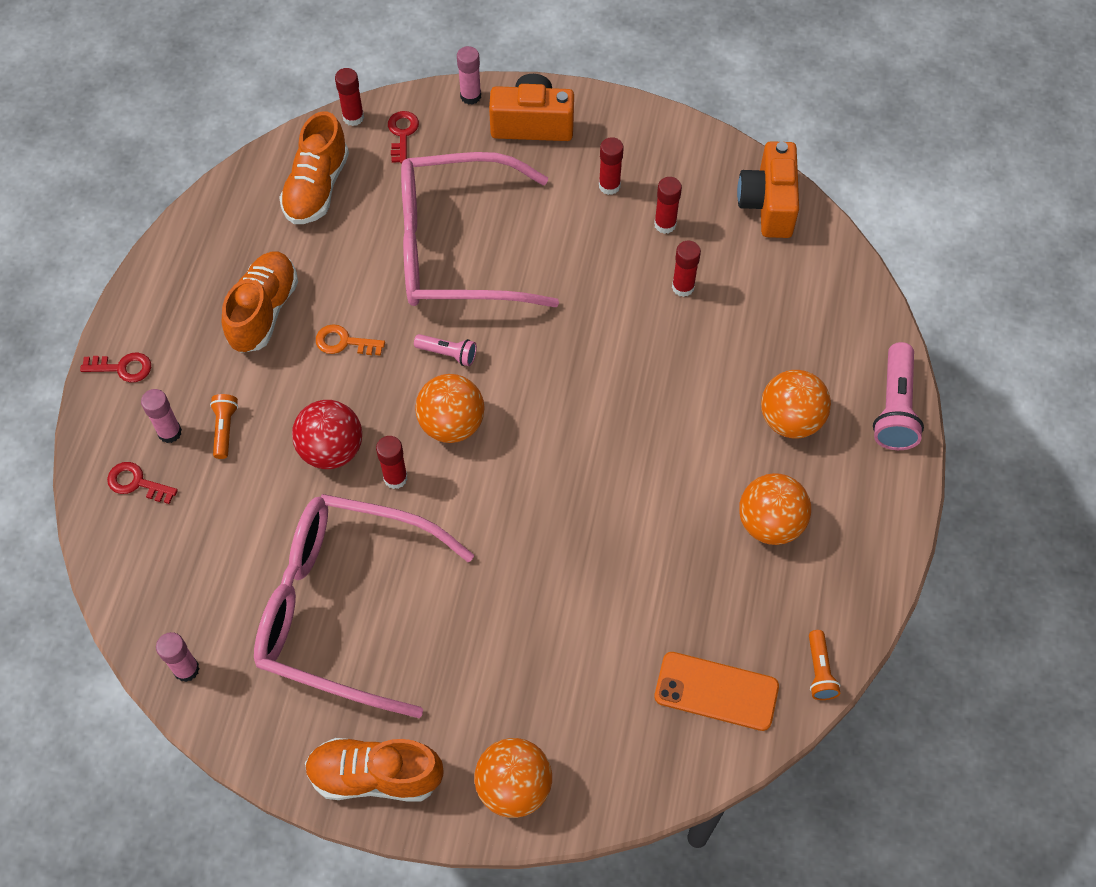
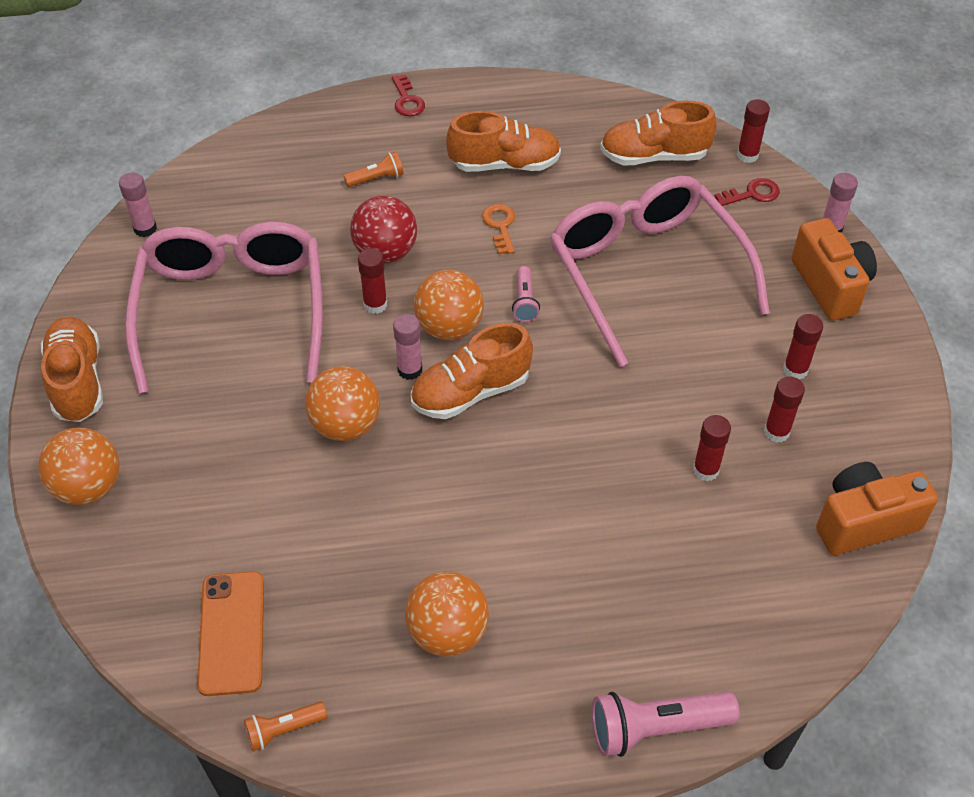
camera: 70 degrees right, 10 degrees down
red key [107,462,178,504] -> none
pink glue stick [141,389,182,443] -> pink glue stick moved to [393,314,422,380]
orange ball [761,370,831,438] -> orange ball moved to [305,366,380,441]
none -> orange shoe [411,323,533,419]

